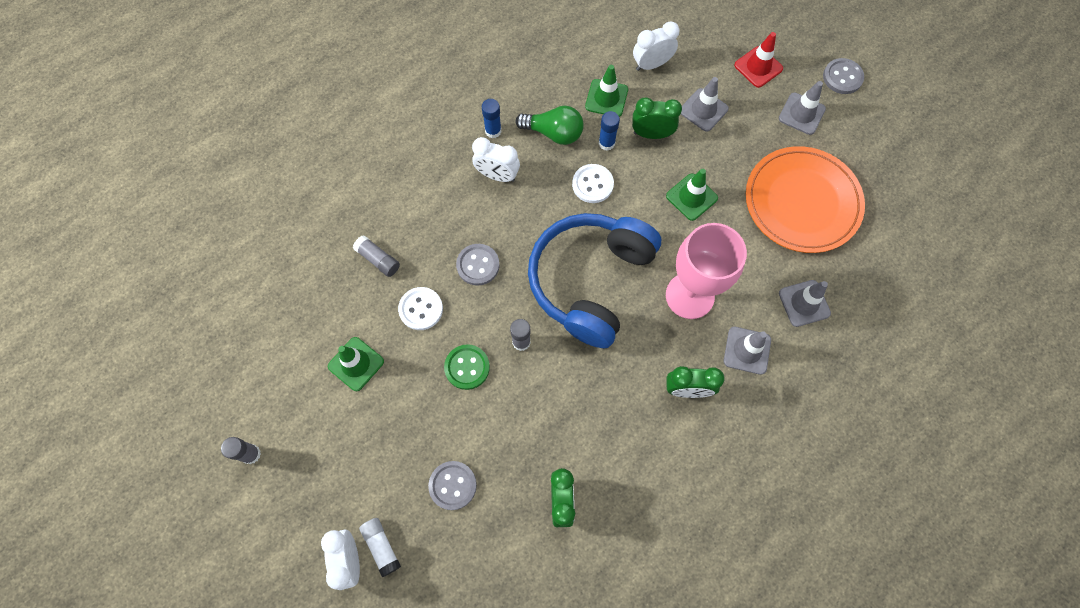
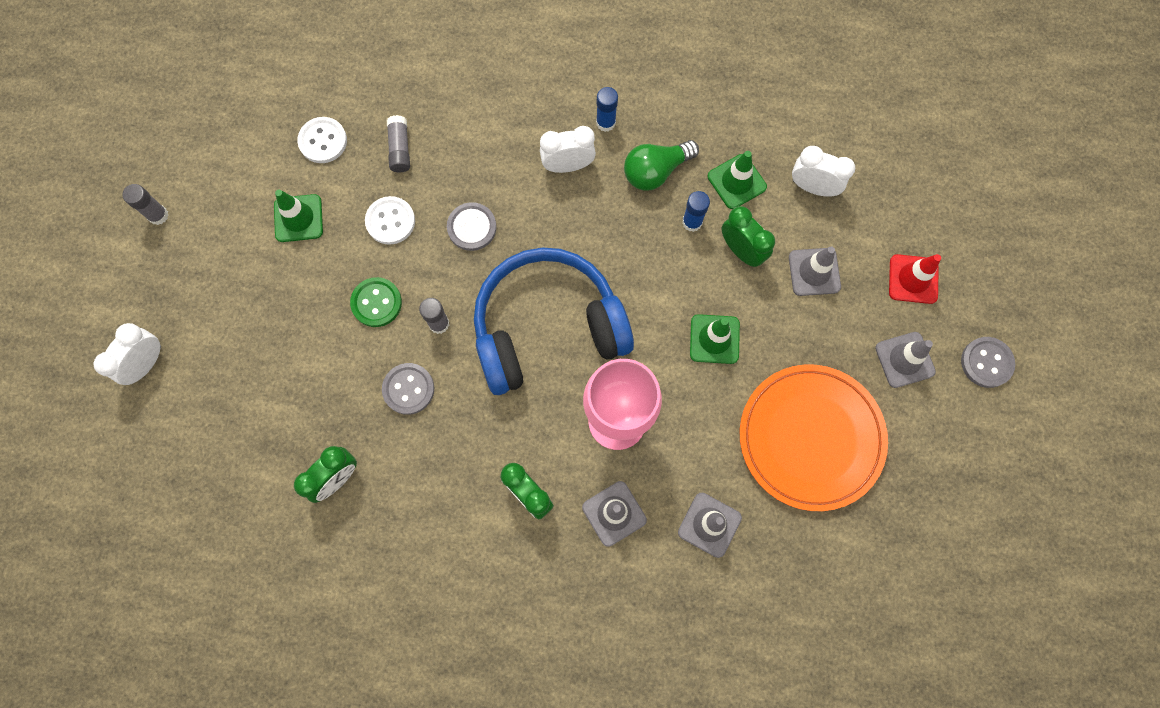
camera: 45 degrees right, 5 degrees up
white glue stick [359,518,401,577] -> none
grey button [428,461,477,510] -> grey button moved to [382,363,434,415]
white clock [472,137,520,182] -> white clock turned 105 degrees clockwise [540,126,596,173]
green light bulb [516,106,584,145] -> green light bulb turned 90 degrees clockwise [624,140,699,191]
white button [572,164,614,203] -> white button moved to [297,117,347,163]

